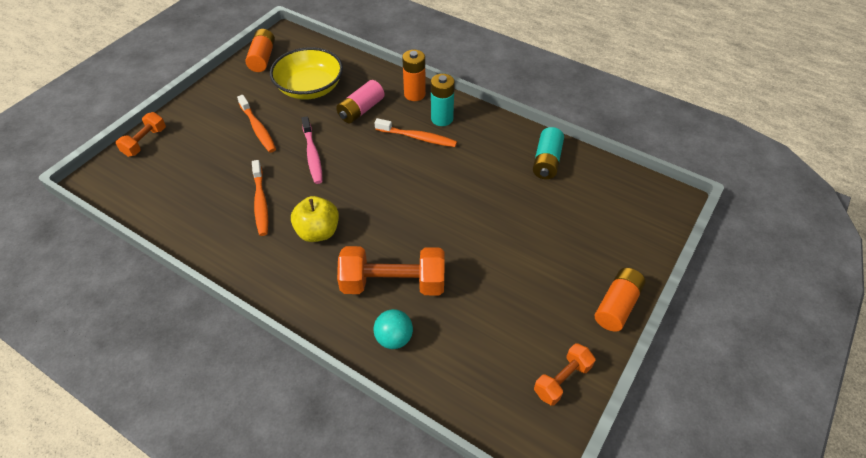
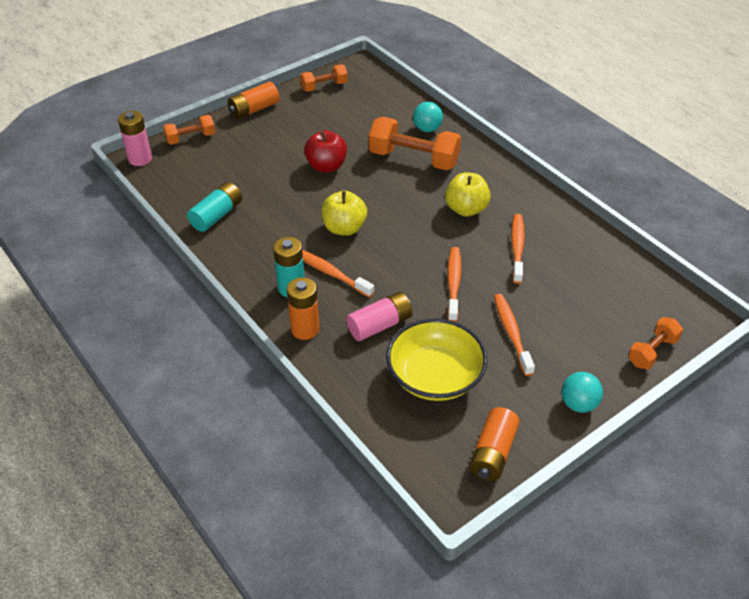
camera: 160 degrees left, 5 degrees down
pink toothbrush [301,116,323,184] -> orange toothbrush [447,247,461,322]
none -> pink battery [118,111,152,166]
none -> orange dumbbell [163,115,215,145]
none -> red apple [304,130,347,173]
none -> yellow apple [321,191,367,236]
none -> turquoise ball [561,372,603,413]

